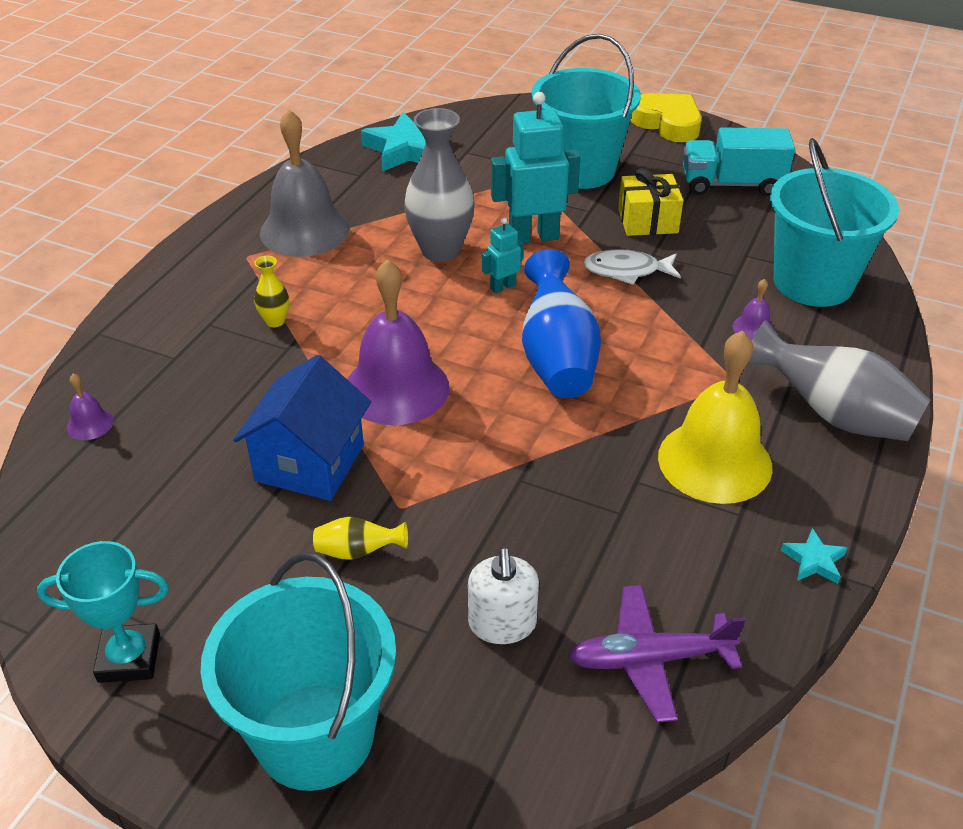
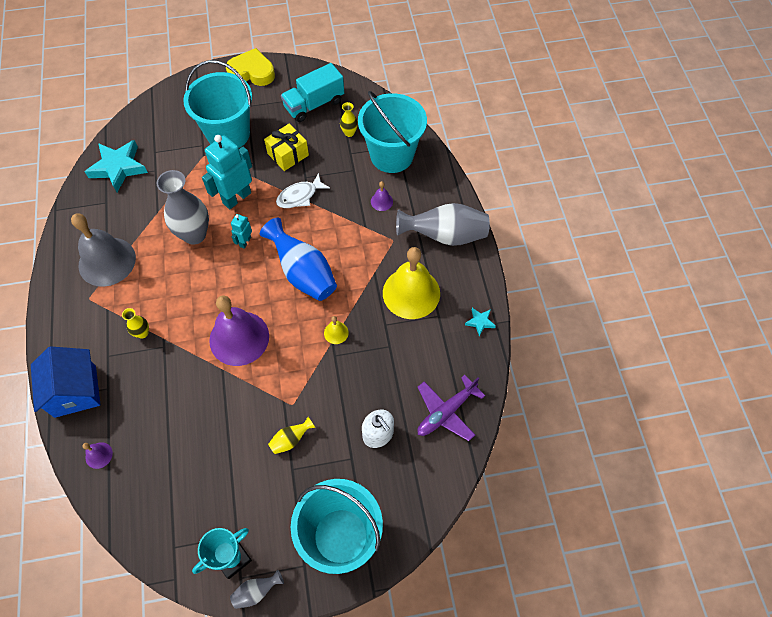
camera: 35 degrees left, 20 degrees up
blue house [233,355,371,501] -> blue house moved to [31,346,100,418]
none -> grey vase [230,570,284,609]
none -> yellow bell [324,316,349,344]
none -> yellow vase [340,102,358,137]

